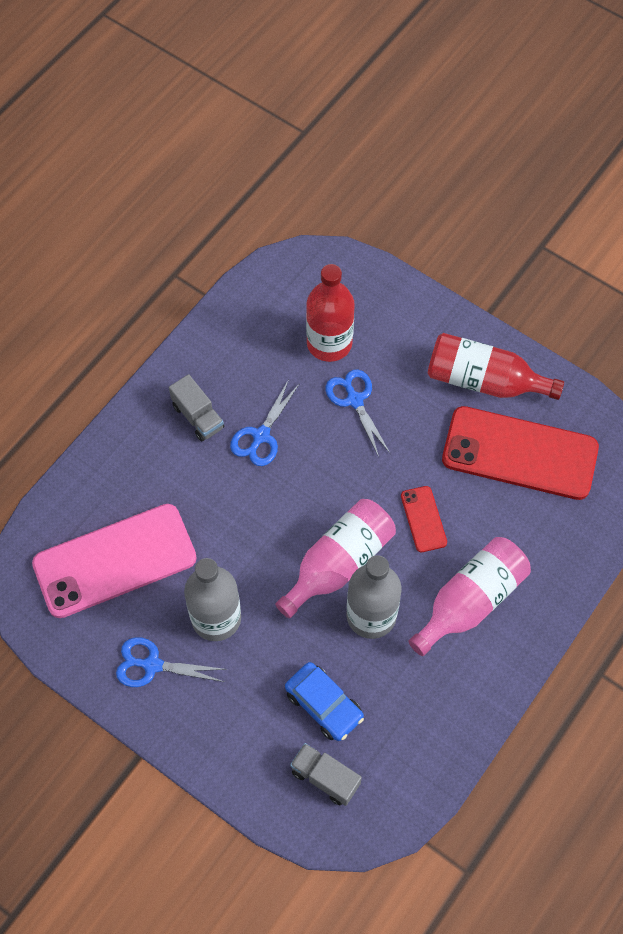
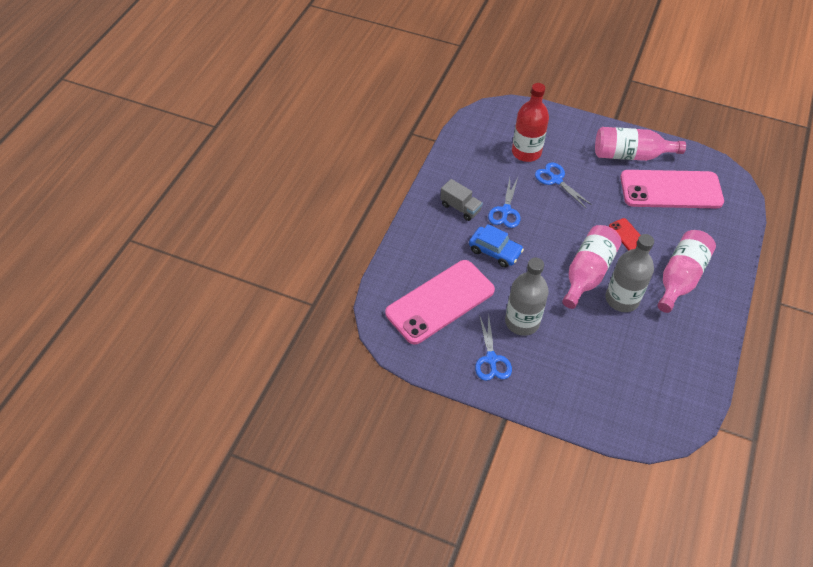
camera: 15 degrees left, 10 degrees down
blue scissors [116,637,228,687] -> blue scissors turned 90 degrees counterclockwise [475,314,512,381]
blue car [285,662,364,741] -> blue car moved to [469,224,524,267]
grey truck [290,743,362,806] -> none
red bottle [428,333,564,400] -> pink bottle [595,127,686,161]
red phone [442,406,599,500] -> pink phone [620,170,724,208]

